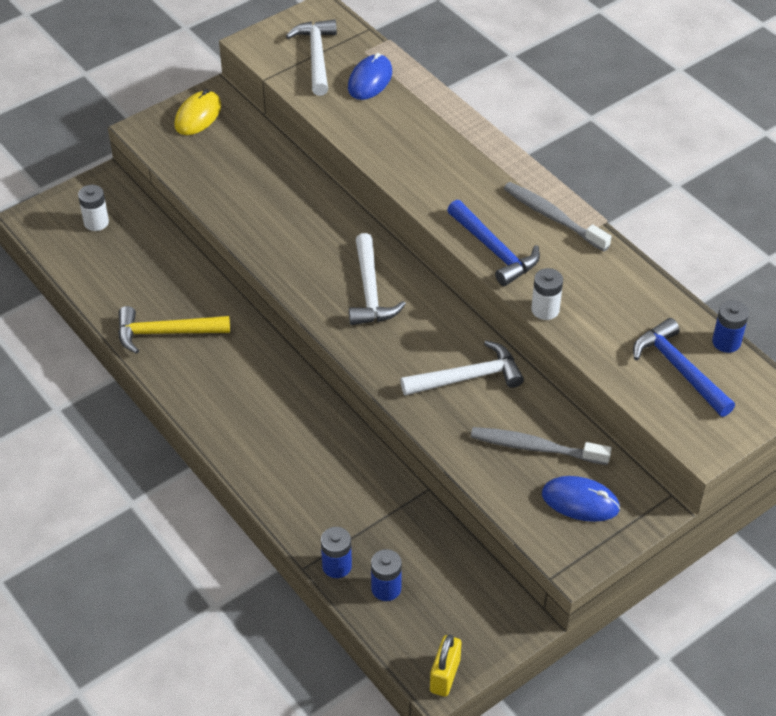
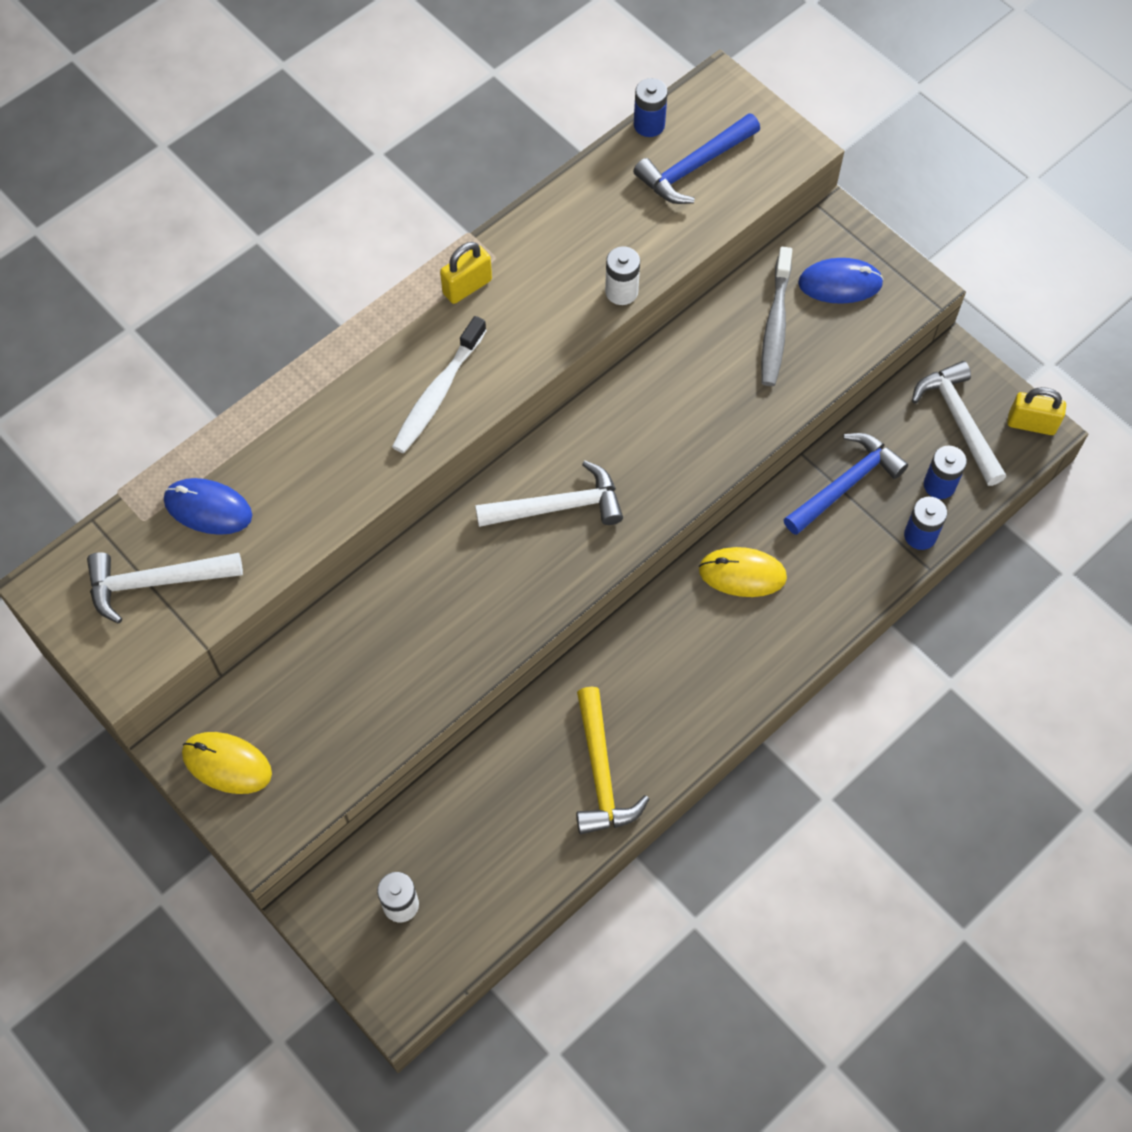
camera: 95 degrees left, 15 degrees up
white hammer [401,340,524,396] -> white hammer moved to [912,361,1006,486]
blue hammer [447,200,540,286] -> blue hammer moved to [784,433,908,535]
grey toothbrush [503,182,611,252] -> yellow padlock [440,242,492,304]
blue mouse [542,476,620,522] -> blue mouse turned 75 degrees clockwise [798,258,884,304]
none -> white toothbrush [392,316,487,453]
none -> yellow mouse [699,547,787,597]

